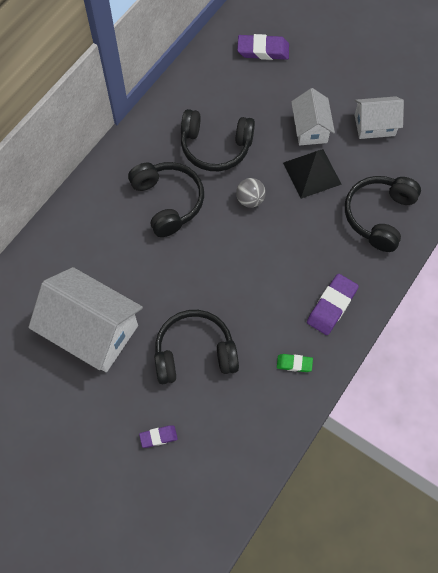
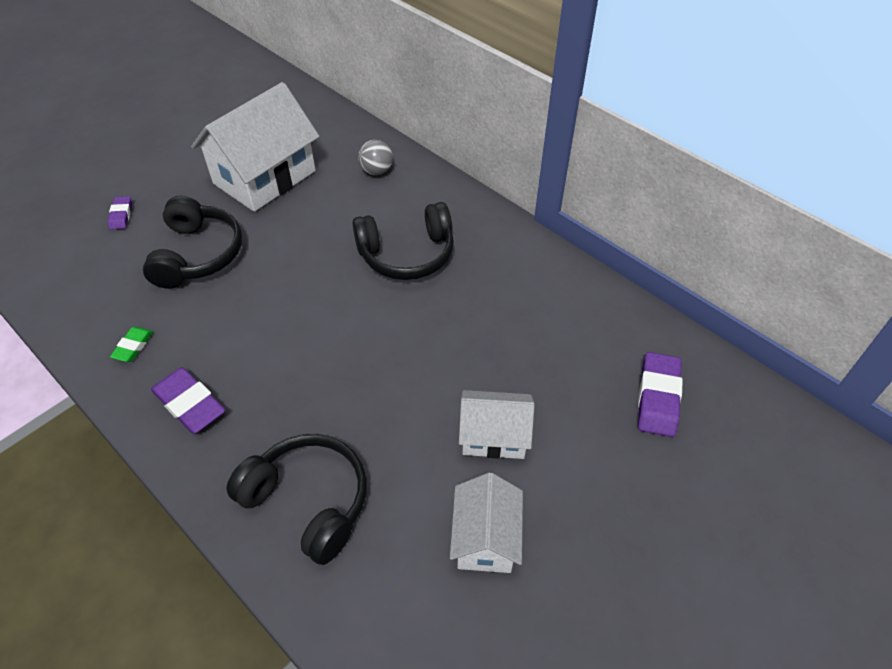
camera: 100 degrees right, 15 degrees down
black headphones [181,109,255,171] -> none
grey ball [236,178,266,208] -> grey ball moved to [358,140,393,175]
black pyramid [283,149,342,199] -> none

